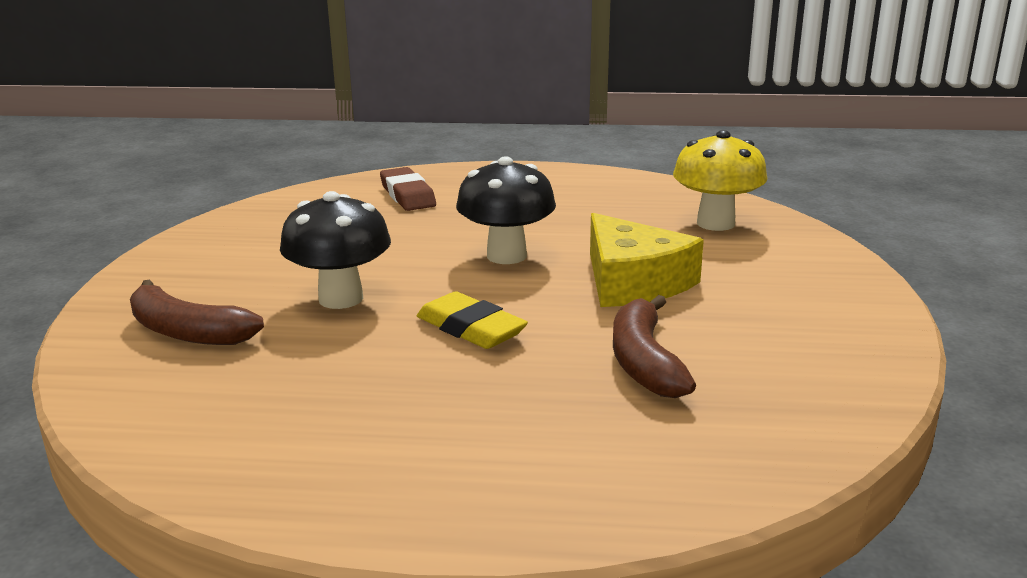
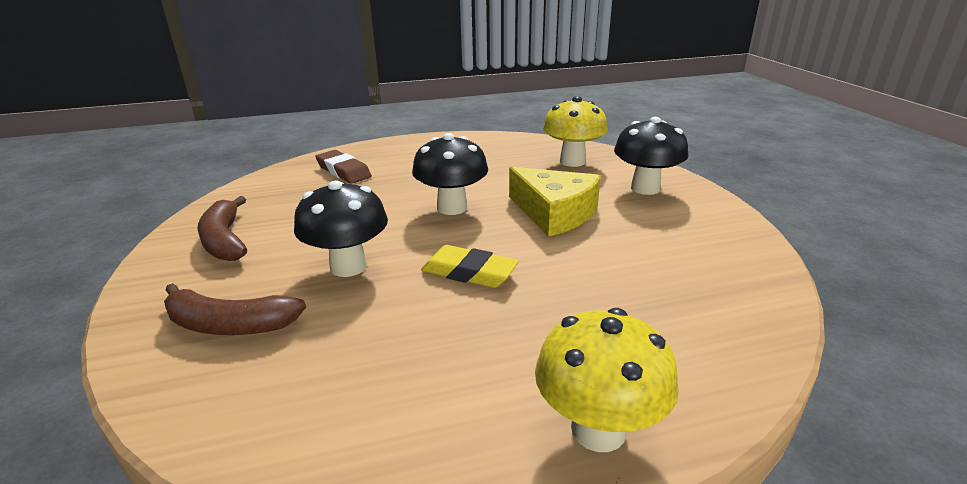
camera: 20 degrees left, 5 degrees up
brown banana [613,295,696,398] -> brown banana moved to [198,196,247,261]
none -> yellow mushroom [535,308,679,452]
none -> black mushroom [614,117,689,195]

